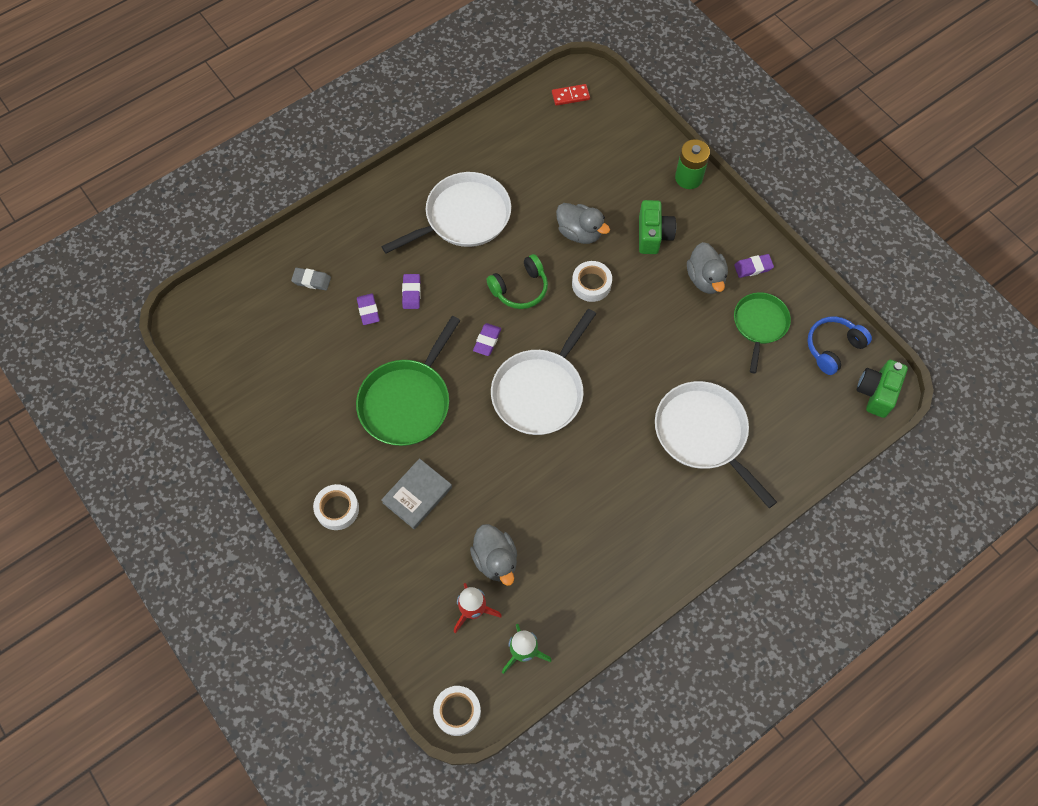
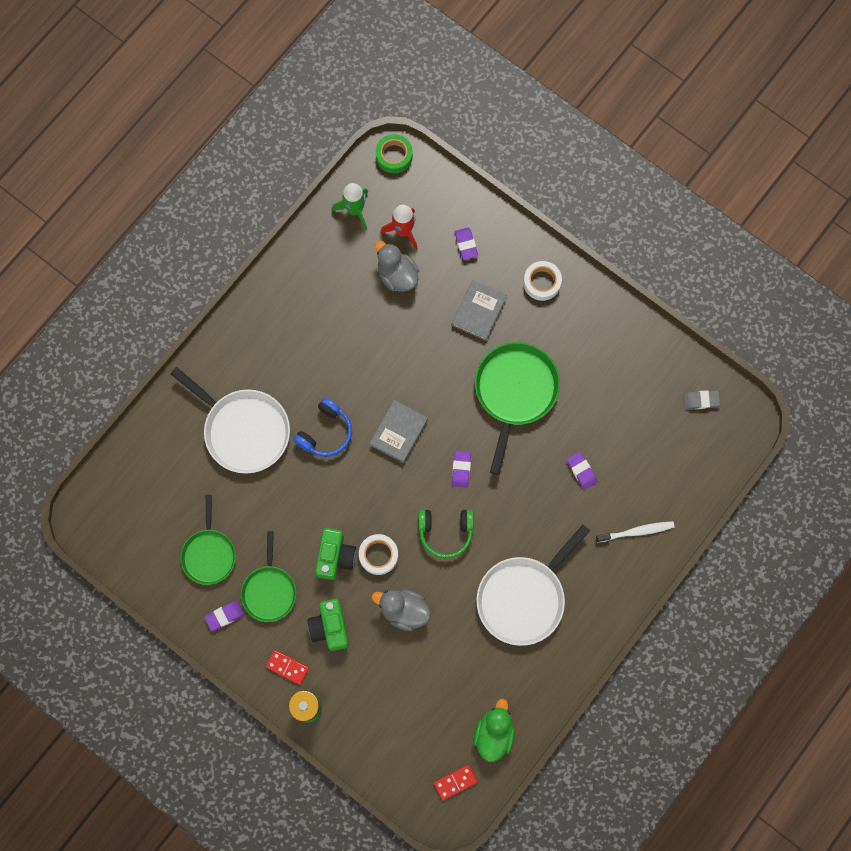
camera: 165 degrees right, 10 degrees up
grey eraser [291,268,331,290] -> grey eraser moved to [683,390,720,409]
purple eraser [402,274,421,309] -> purple eraser moved to [454,227,478,260]
white tape [433,686,481,736] -> green tape [375,134,413,173]
green headphones [486,254,548,309] -> green headphones turned 135 degrees counterclockwise [419,510,474,559]
white pan [491,309,596,435] -> grey book [369,400,428,463]
grey duck [687,242,728,294] -> green pan [241,531,296,622]
blue headphones [807,316,872,375] -> blue headphones moved to [293,398,352,457]
green camera [857,360,908,418] -> green camera moved to [315,528,356,580]
none -> red domino [266,650,309,685]
none -> green duck [473,699,515,762]
none -> white toothbrush [596,521,674,543]

